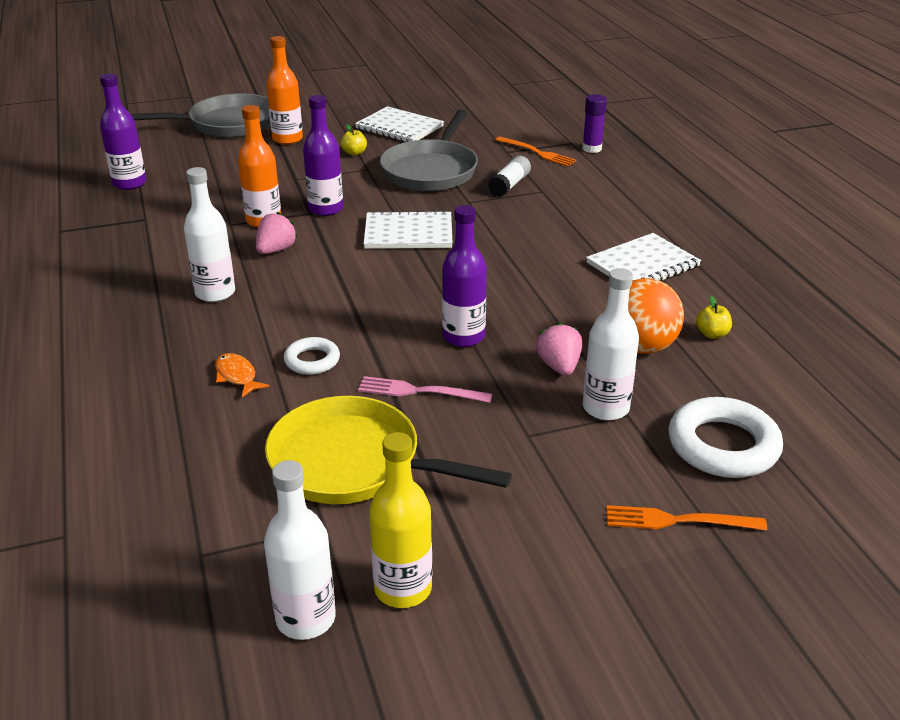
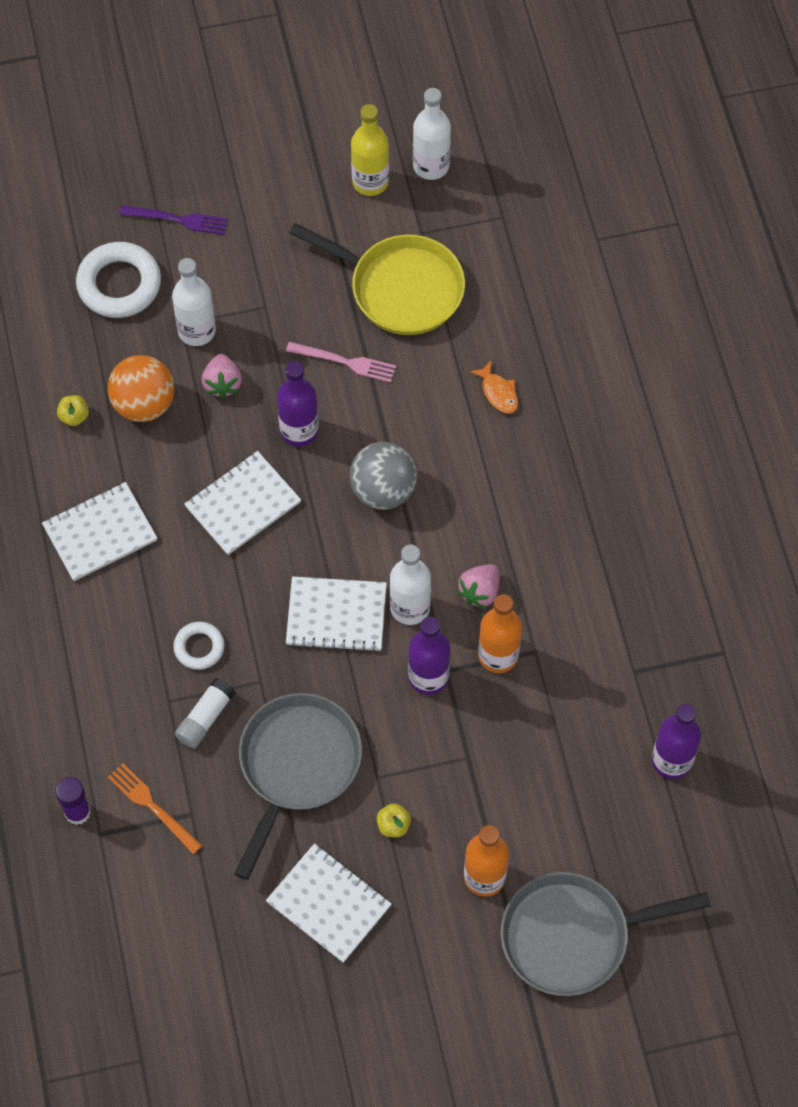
camera: 175 degrees left, 30 degrees up
white bottle [184,167,235,302] -> white bottle moved to [390,545,431,625]
white ring [284,337,340,375] -> white ring moved to [173,622,225,670]
orange fork [607,505,767,530] -> purple fork [119,205,228,235]
none -> white notebook [184,451,301,555]
none -> grey ball [349,442,417,510]

